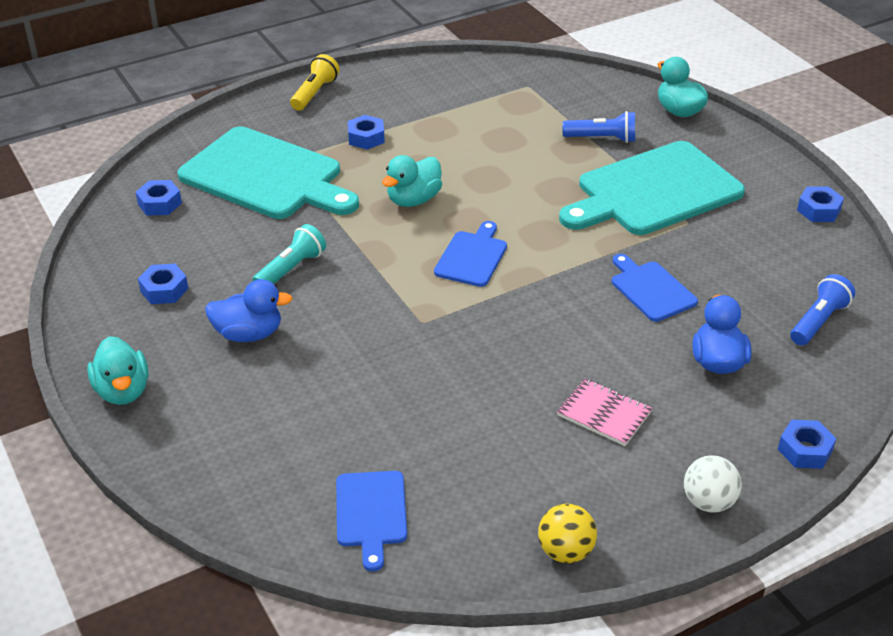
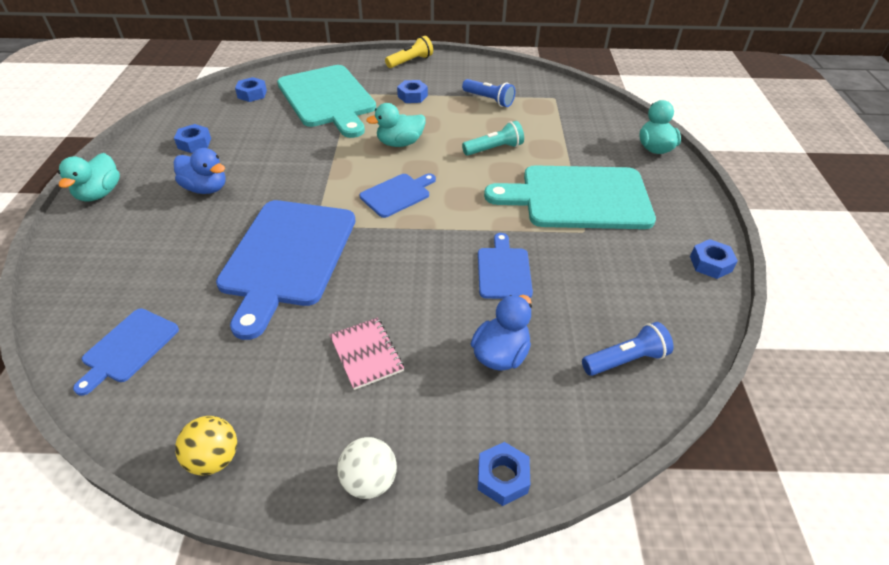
camera: 30 degrees right, 5 degrees up
turquoise flashlight [253,224,326,283] -> turquoise flashlight moved to [462,121,524,156]
blue flashlight [562,111,635,143] -> blue flashlight moved to [462,79,515,107]
none -> blue cutting board [216,200,355,340]

